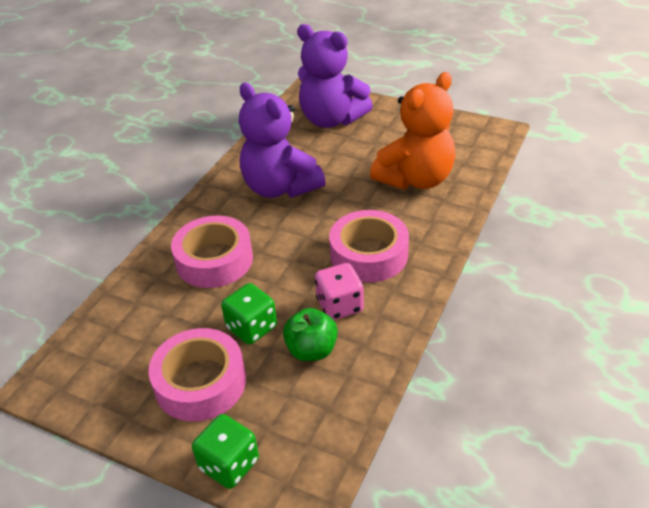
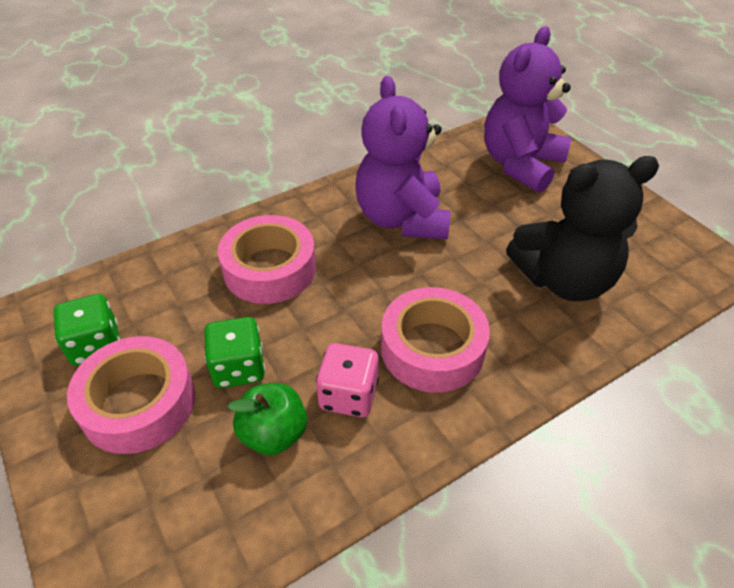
camera: 30 degrees right, 5 degrees up
green dice [192,414,259,489] -> green dice moved to [53,294,120,366]
purple teddy bear [297,24,373,128] -> purple teddy bear turned 60 degrees clockwise [484,26,571,193]
orange teddy bear [370,72,455,190] -> black teddy bear [506,156,659,301]

